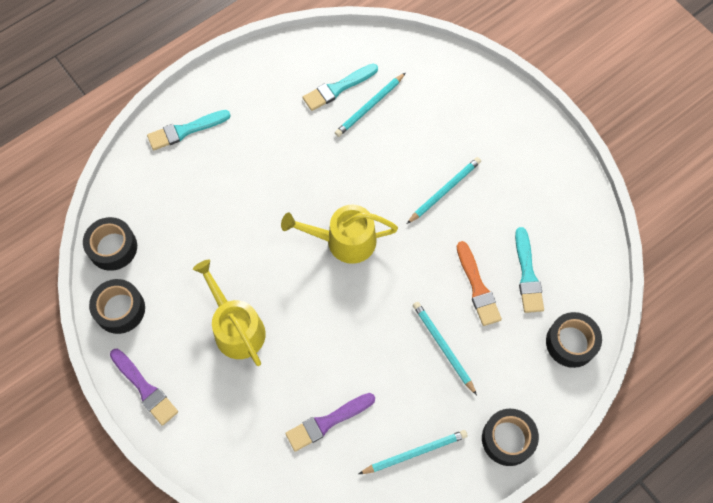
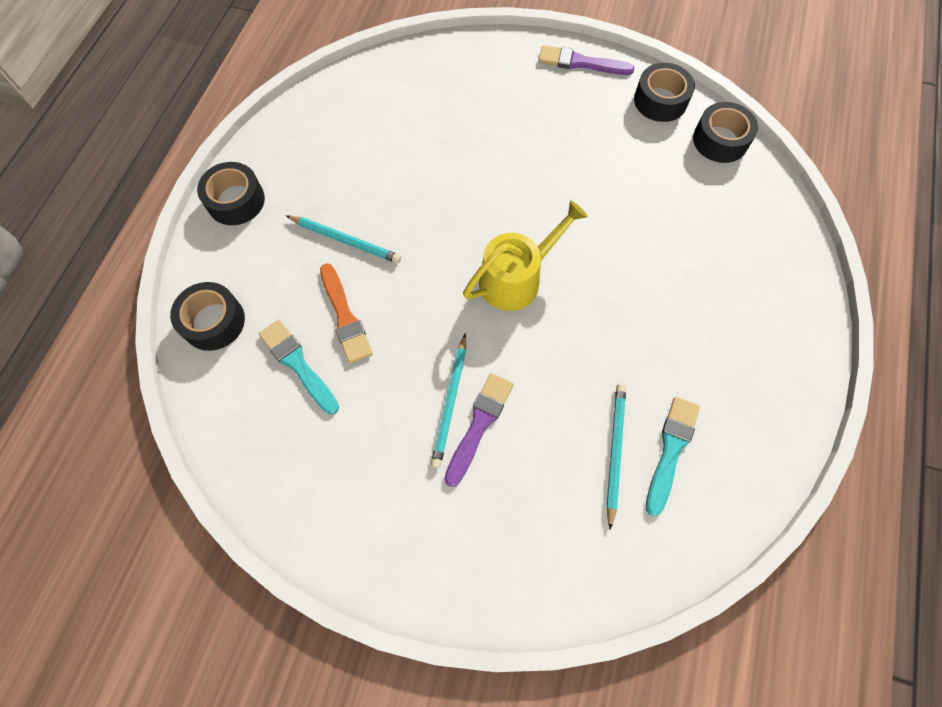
camera: 145 degrees right, 0 degrees up
turquoise brush [147,110,231,150] -> none
yellow watering can [193,259,266,366] -> none
purple brush [285,393,375,452] -> purple brush moved to [444,373,513,487]
turquoise pencil [359,430,467,474] -> none
orange brush [457,241,502,326] -> orange brush turned 150 degrees counterclockwise [320,263,373,364]

